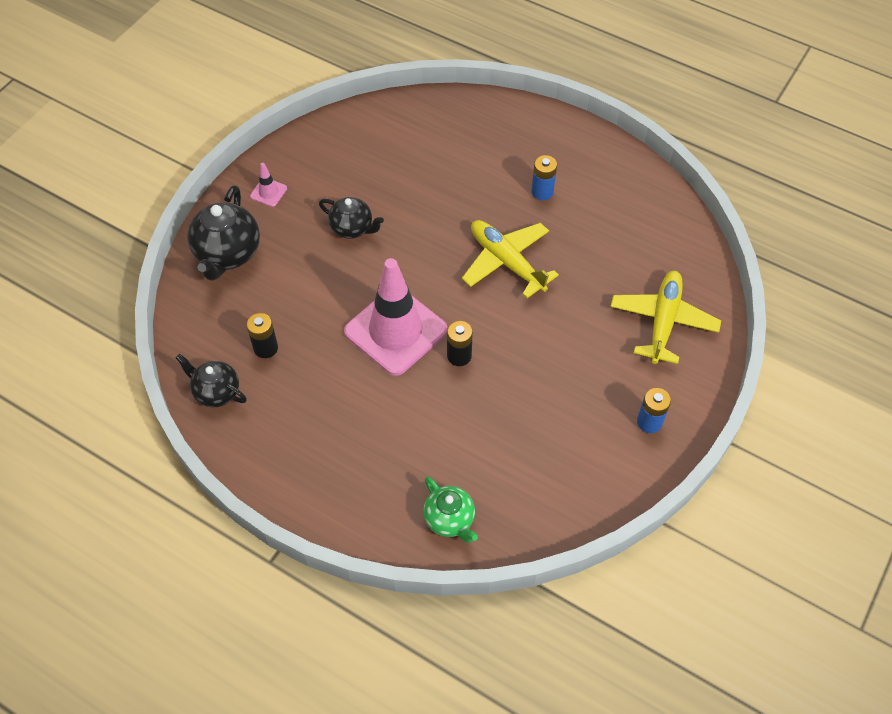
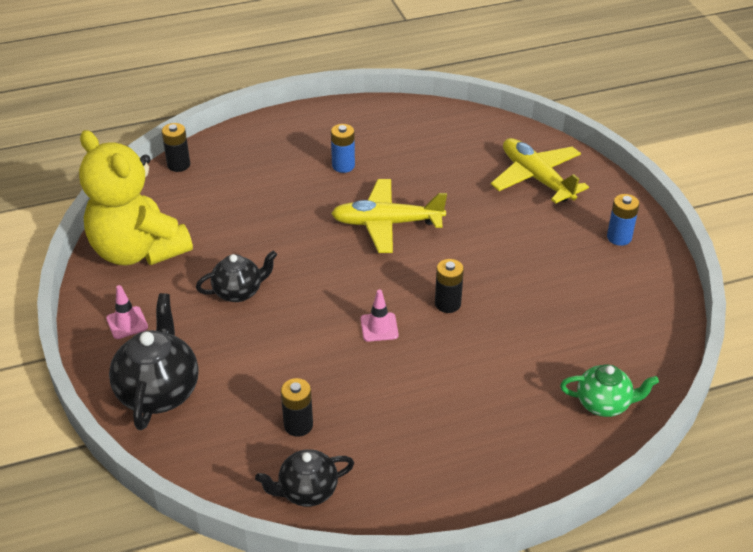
camera: 50 degrees left, 15 degrees down
black teapot [187,185,260,281] -> black teapot turned 135 degrees counterclockwise [109,293,199,430]
pink traffic cone [344,258,447,376] -> pink traffic cone [361,290,399,342], size x0.40
none -> yellow teddy bear [79,130,193,265]
none -> black battery [161,123,190,172]

